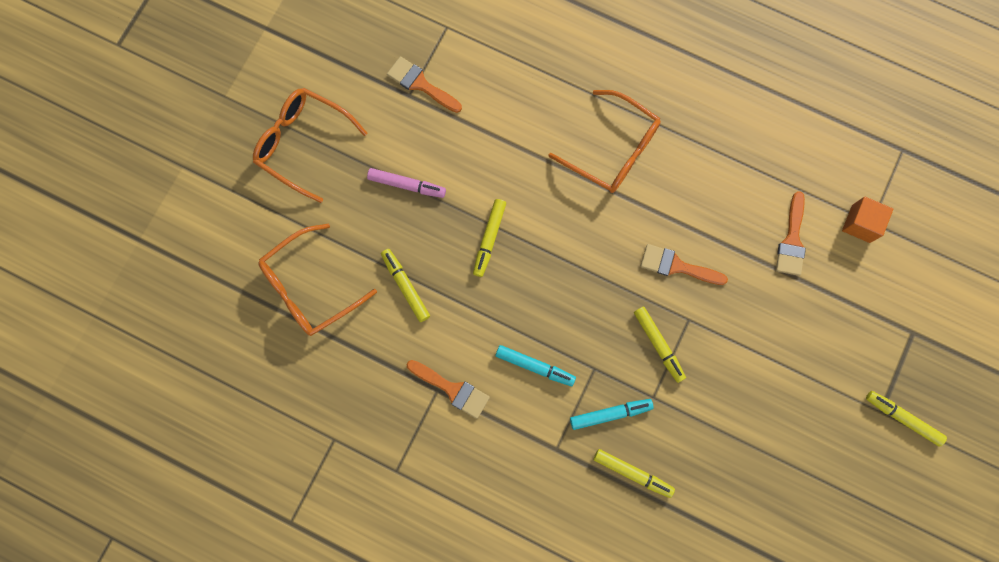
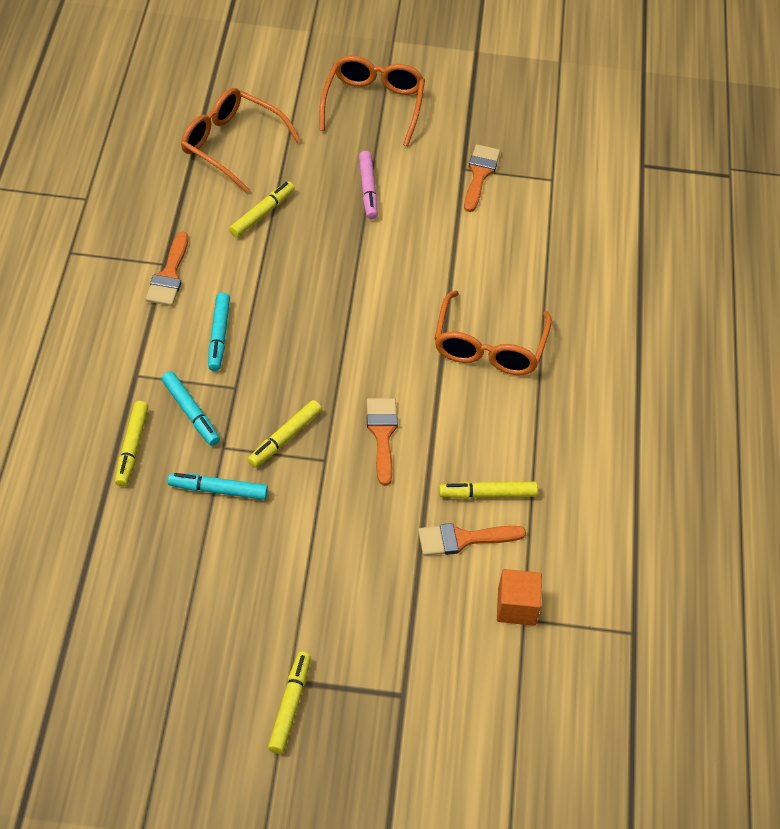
camera: 65 degrees right, 25 degrees down
yellow marker [473,199,506,277] -> yellow marker moved to [439,482,538,499]
none -> turquoise marker [168,473,268,500]

